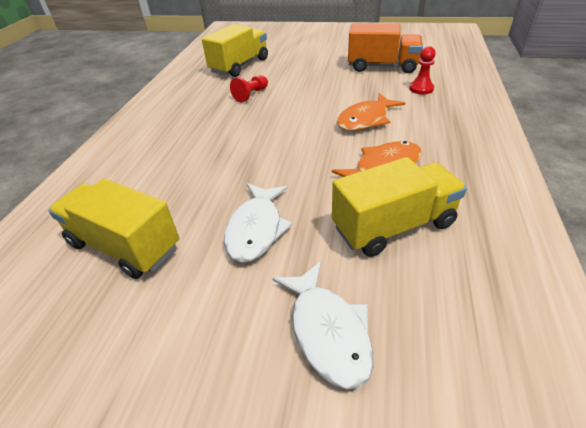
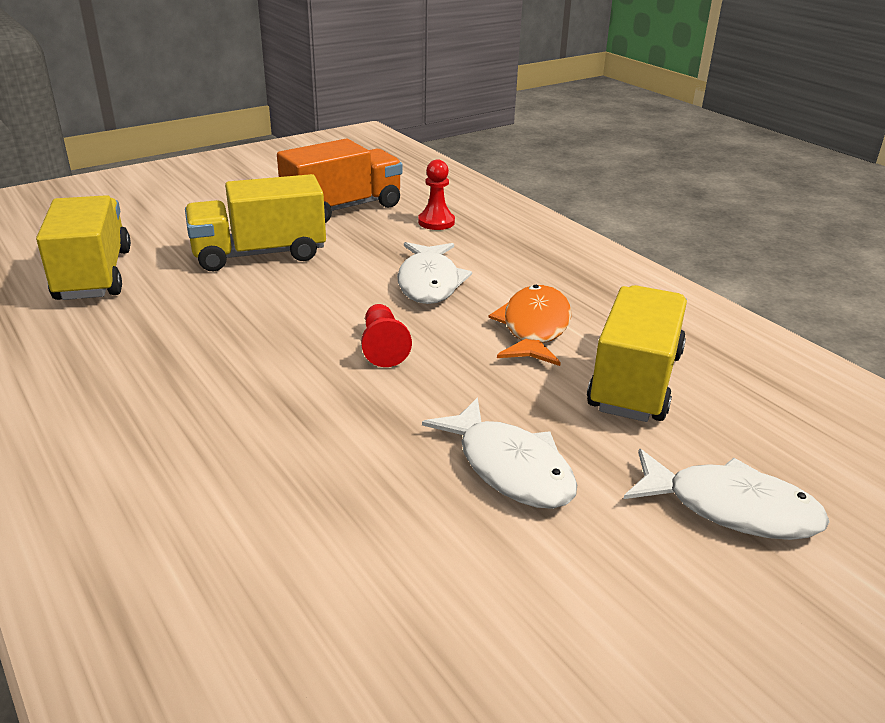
camera: 50 degrees left, 10 degrees down
yellow truck [48,178,179,279] -> yellow truck moved to [185,174,326,271]
red pawn [230,75,268,102] -> red pawn moved to [361,304,412,367]
orange fish [337,93,405,131] -> white fish [397,242,472,304]

